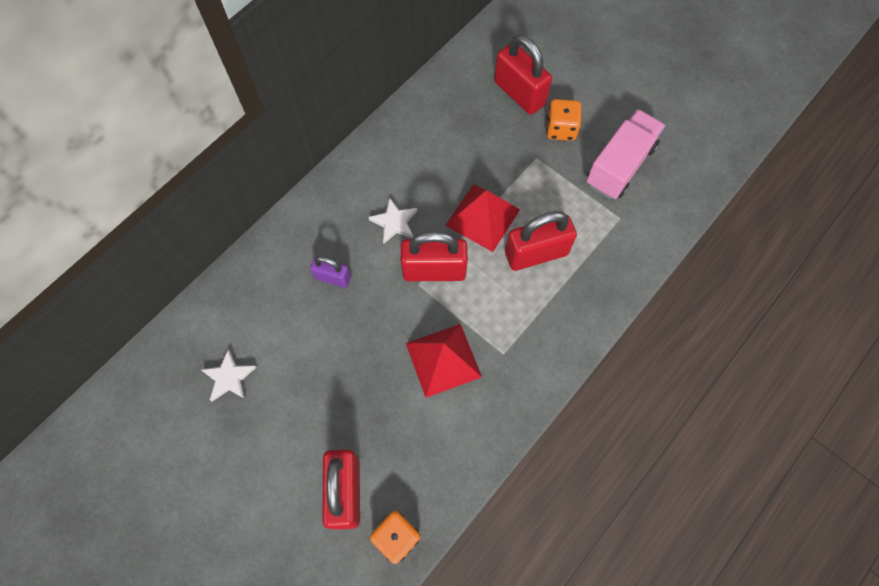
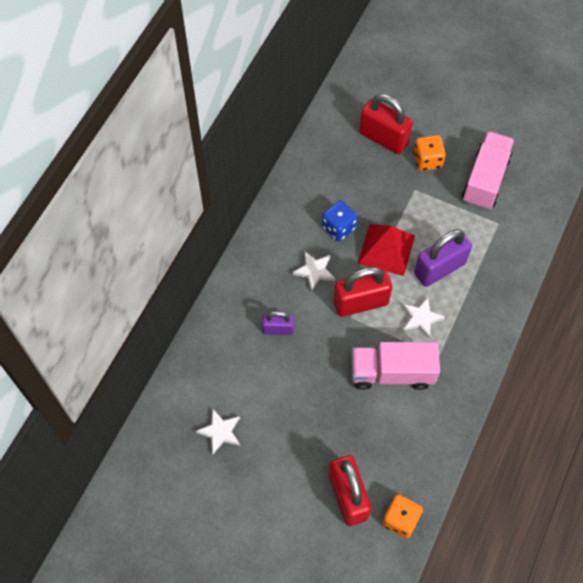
camera: 15 degrees left, 5 degrees down
red pyramid [406,324,482,398] -> pink truck [352,342,440,390]
red padlock [505,211,577,271] -> purple padlock [414,229,472,287]
none -> blue dice [322,200,358,241]
none -> white star [402,297,445,338]

